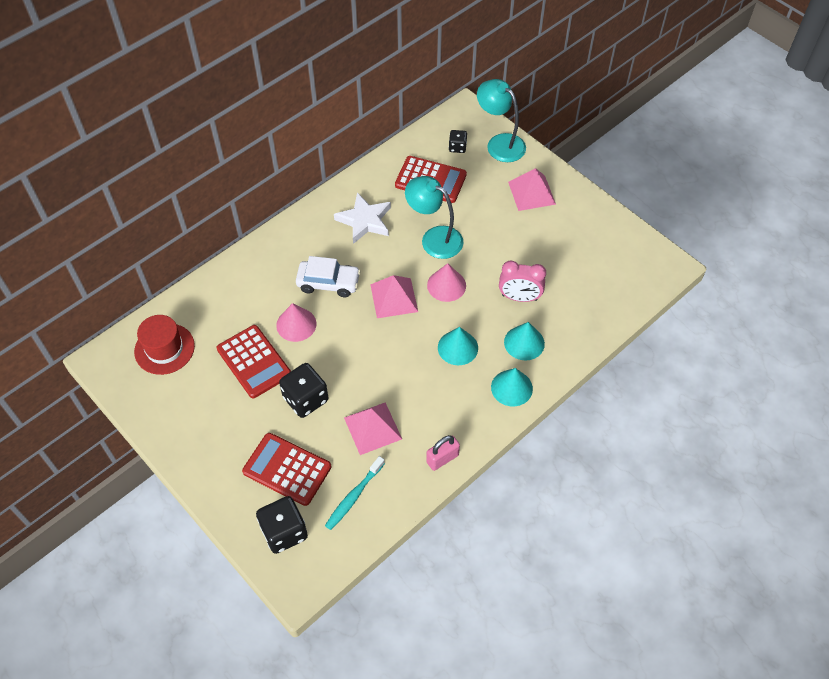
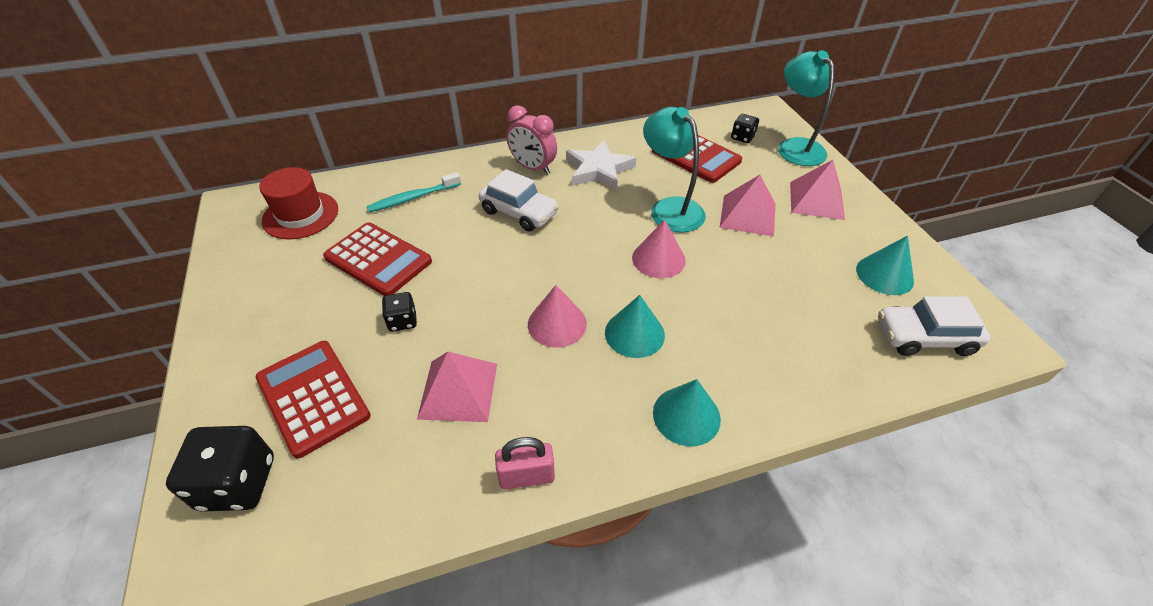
camera: 25 degrees right, 10 degrees down
red calculator [217,325,291,398] -> red calculator turned 45 degrees counterclockwise [323,223,432,296]
pink cone [276,303,316,342] -> pink cone moved to [528,285,587,348]
black dice [279,363,328,418] -> black dice [382,292,417,332], size x0.55
turquoise toothbrush [325,456,385,530] -> turquoise toothbrush moved to [367,172,461,212]
pink pyramid [370,275,418,318] -> pink pyramid moved to [719,175,775,237]
pink clock [499,261,546,302] -> pink clock moved to [507,105,557,175]
turquoise cone [504,322,545,361] -> turquoise cone moved to [856,236,914,295]
none -> white car [878,296,990,356]

